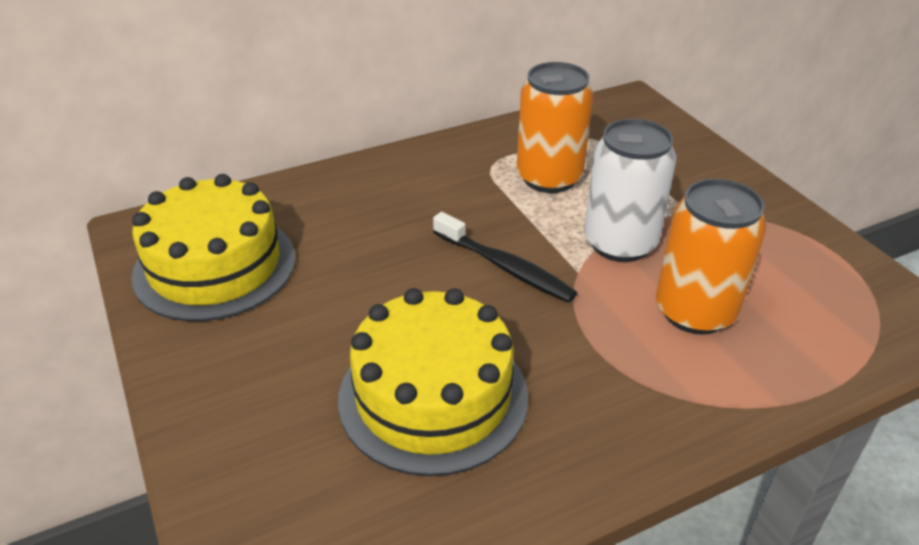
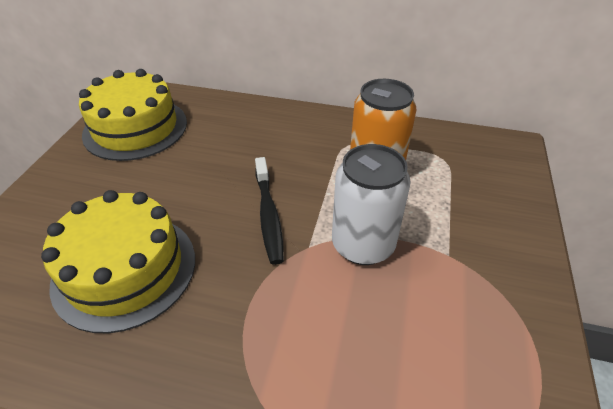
camera: 40 degrees right, 5 degrees up
orange can [656,179,766,335] -> none

